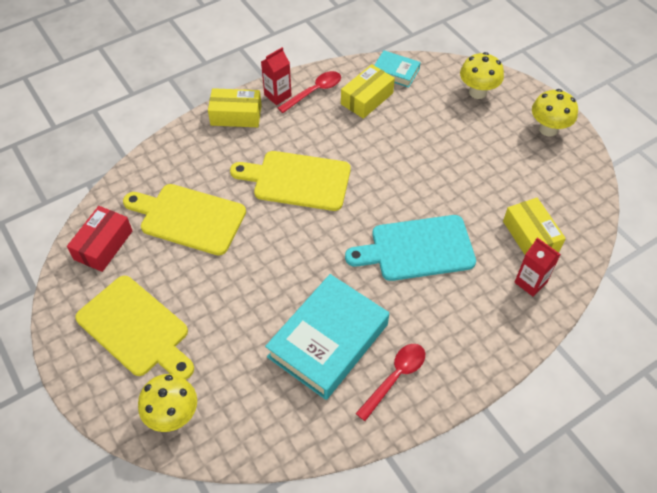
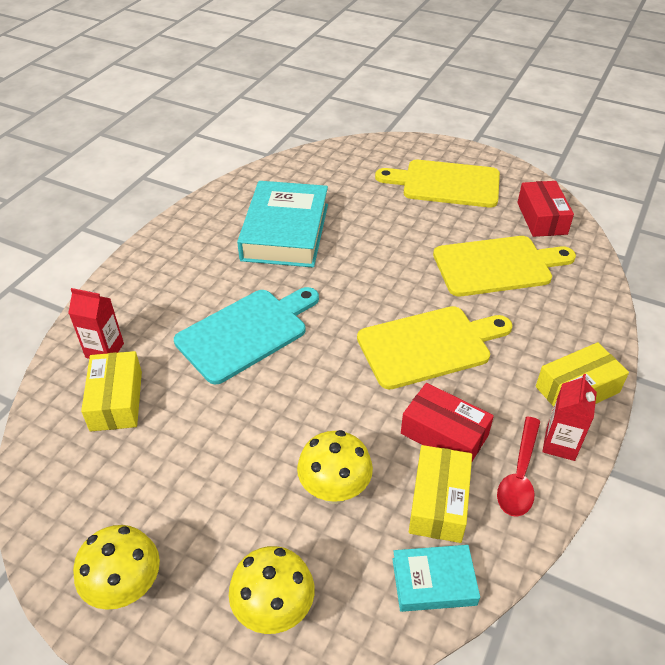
camera: 150 degrees right, 10 degrees down
yellow mushroom [138,374,197,432] -> yellow mushroom moved to [297,430,373,504]
red spoon [355,344,425,421] -> none
yellow box [503,198,566,255] -> yellow box turned 45 degrees clockwise [81,351,142,432]
none -> red box [401,383,494,461]

